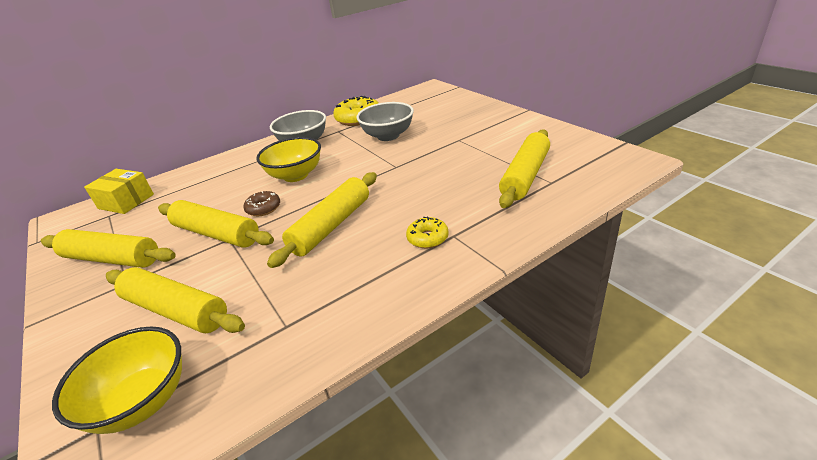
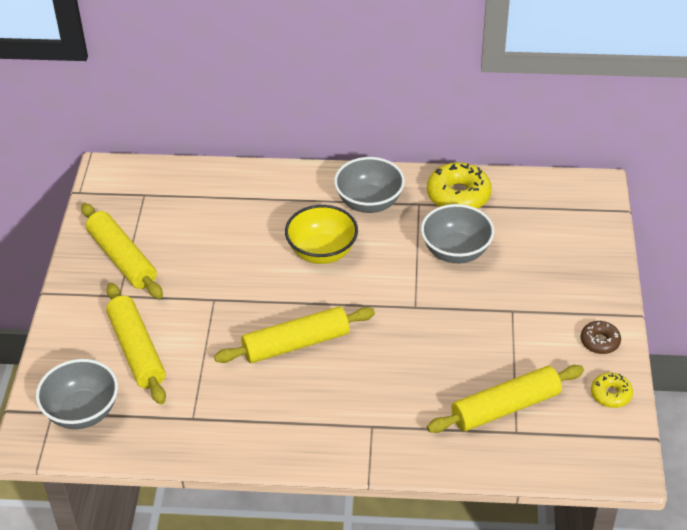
camera: 35 degrees right, 10 degrees up
yellow bowl [52,327,182,434] -> grey bowl [36,359,118,429]
yellow box [84,169,154,214] -> none
yellow rolling pin [158,200,274,248] -> none
brown donut [244,191,280,216] -> brown donut moved to [580,321,621,354]
yellow donut [406,217,449,248] -> yellow donut moved to [591,372,633,408]

